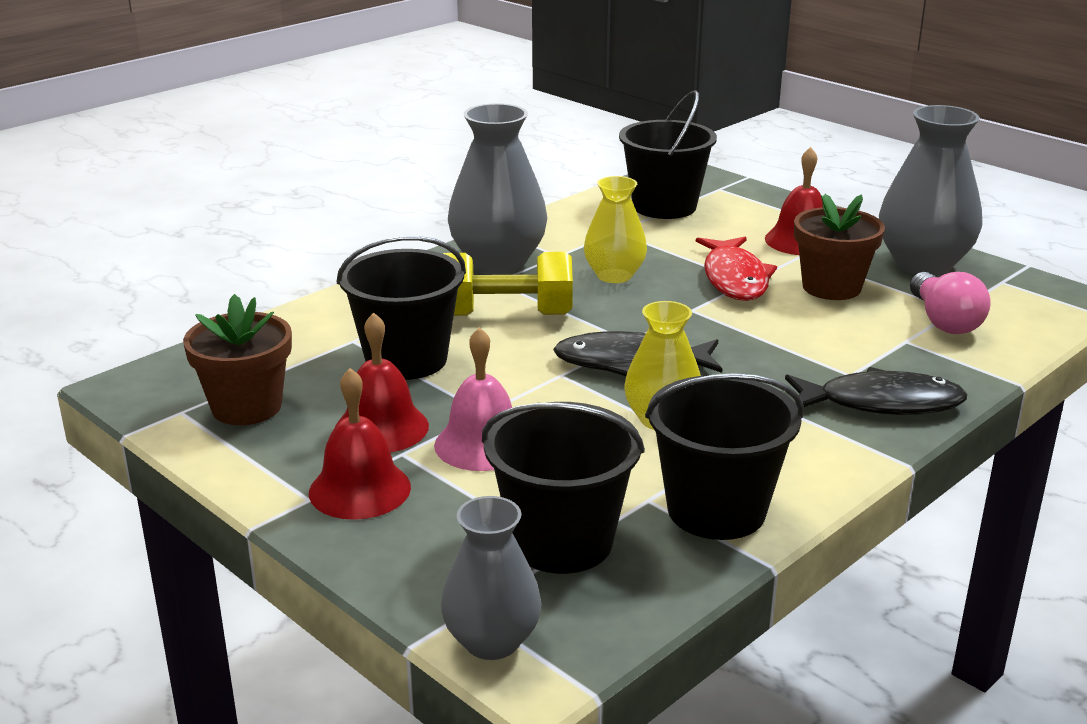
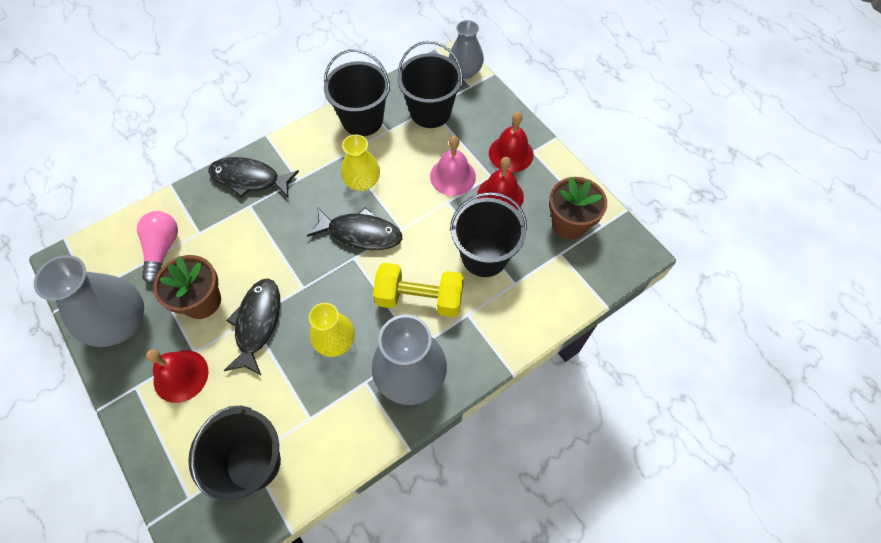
camera: 170 degrees left, 35 degrees up
red fish [696,237,777,301] -> black fish [224,278,280,375]

